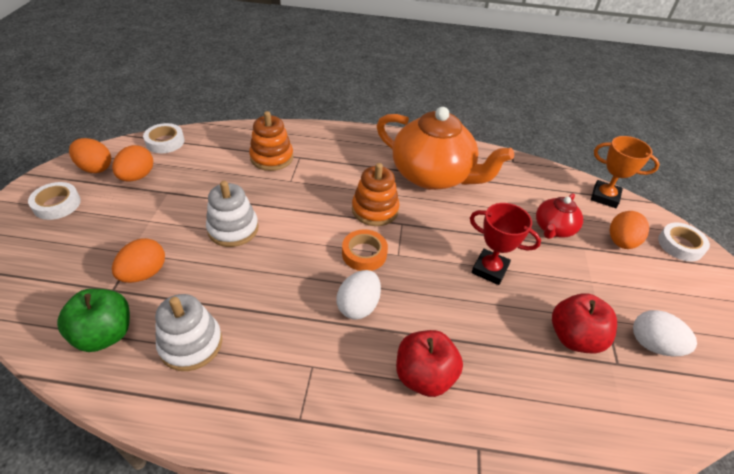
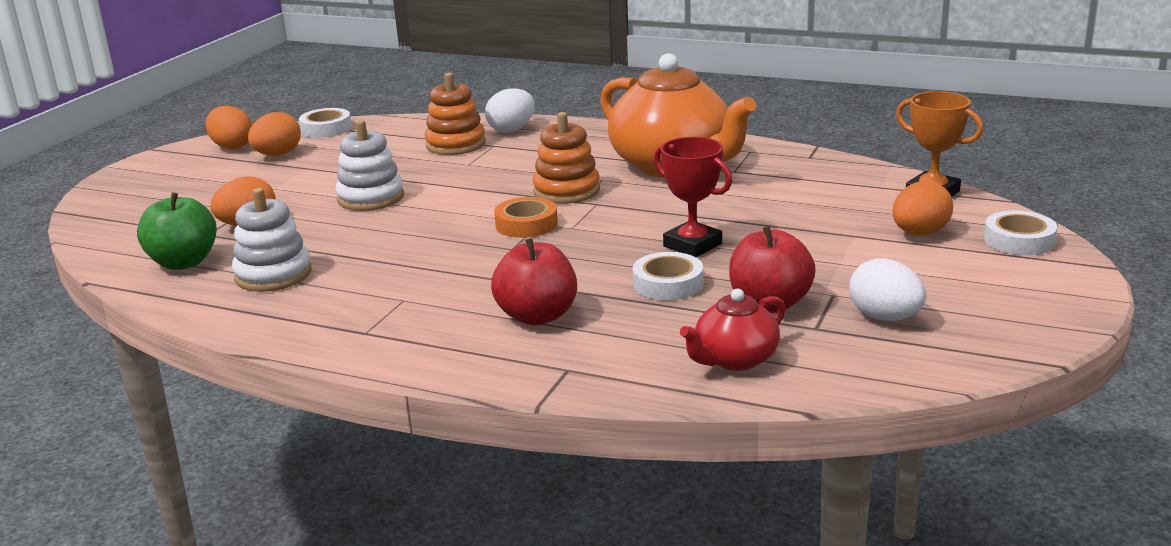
camera: 20 degrees right, 20 degrees down
white tape [28,182,81,220] -> white tape moved to [633,252,703,300]
white egg [336,270,381,320] -> white egg moved to [485,89,535,133]
red teapot [536,193,583,239] -> red teapot moved to [680,289,786,371]

